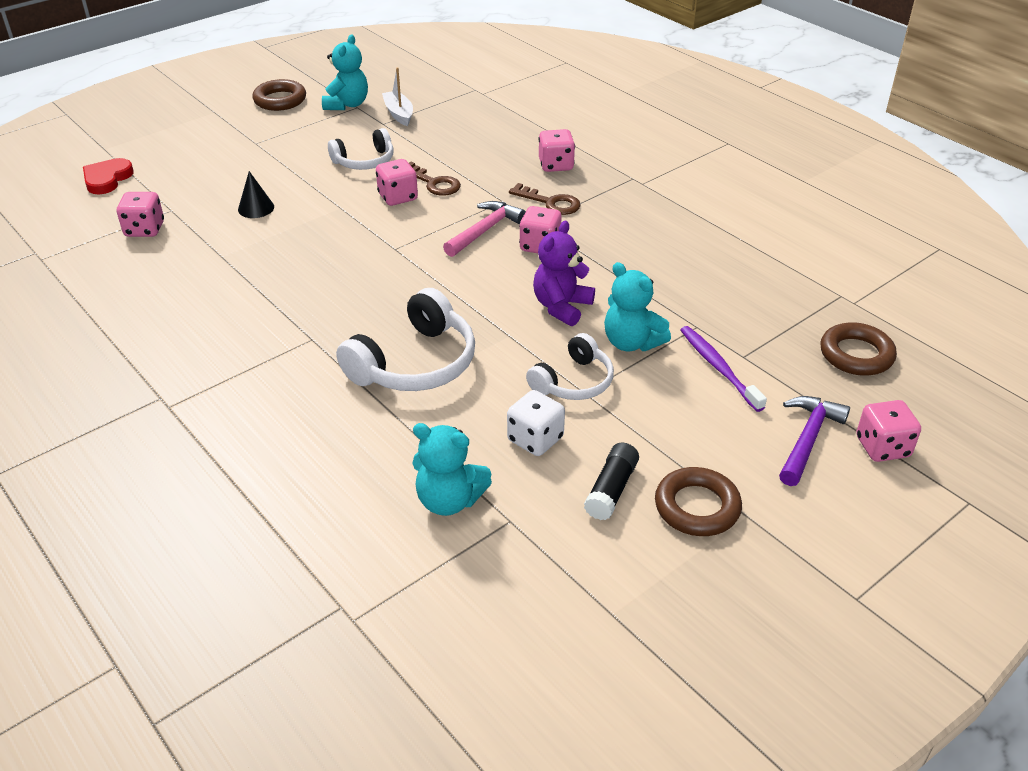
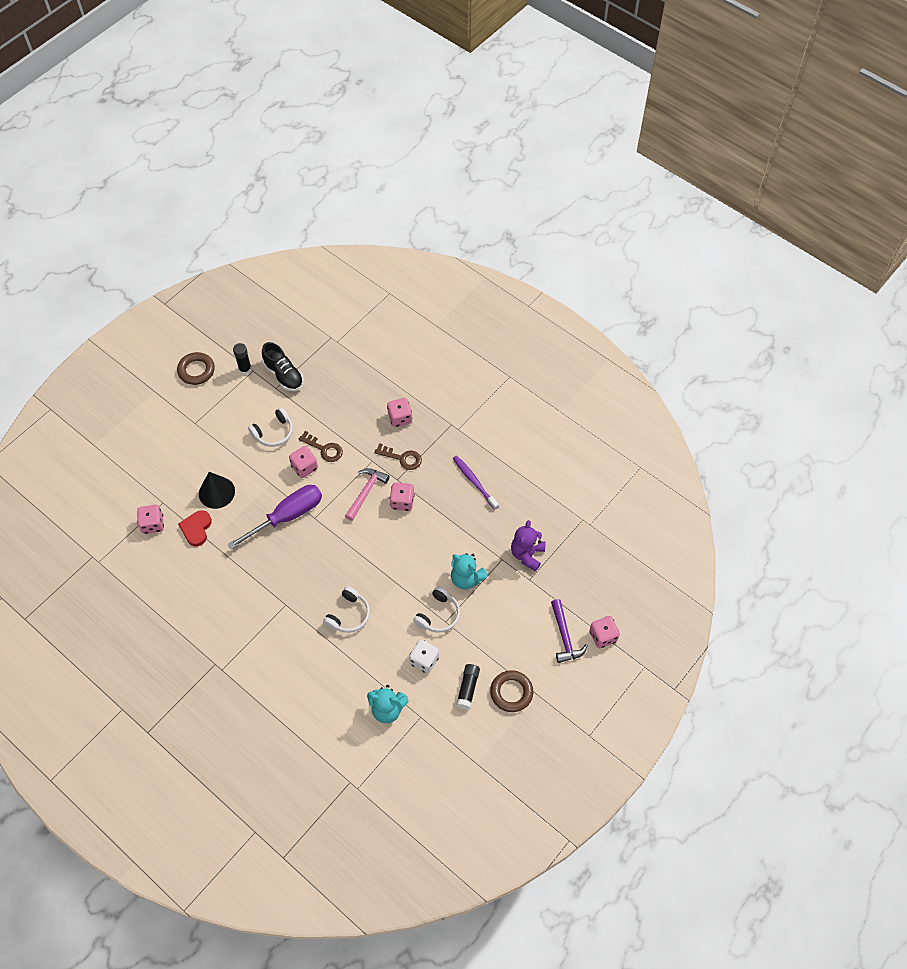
camera: 10 degrees left, 20 degrees up
red heart [83,158,134,194] -> red heart moved to [178,510,212,546]
black cone [238,171,274,218] -> black cone [199,472,235,509], size x1.58
turquoise teddy bear [322,34,368,110] -> black glue stick [233,343,252,375]
white headphones [336,288,475,391] -> white headphones [323,586,370,633], size x0.63
white boat [382,67,413,126] -> black shoe [262,342,304,391]
purple teddy bear [533,221,595,326] -> purple teddy bear moved to [511,520,546,572]
purple toothbrush [681,326,767,412] -> purple toothbrush moved to [453,455,499,510]
purple hammer [779,396,850,486] -> purple hammer turned 150 degrees clockwise [551,599,588,663]
brown ring [820,322,897,376] -> none
none -> purple screwdriver [227,485,322,550]

